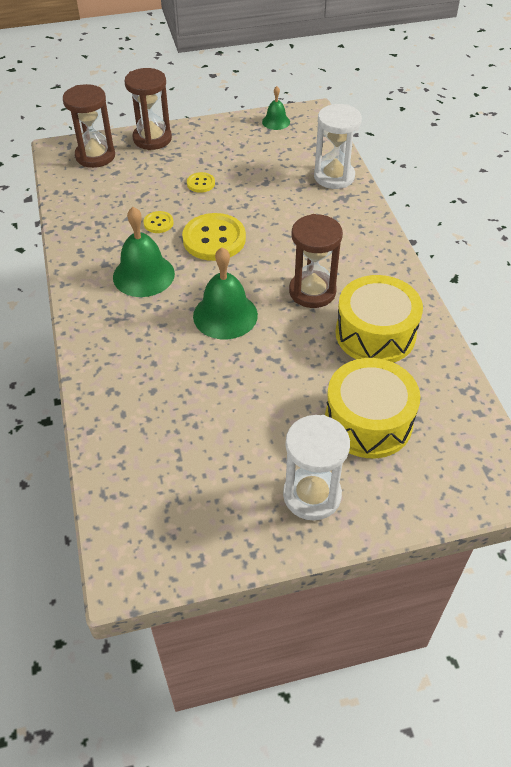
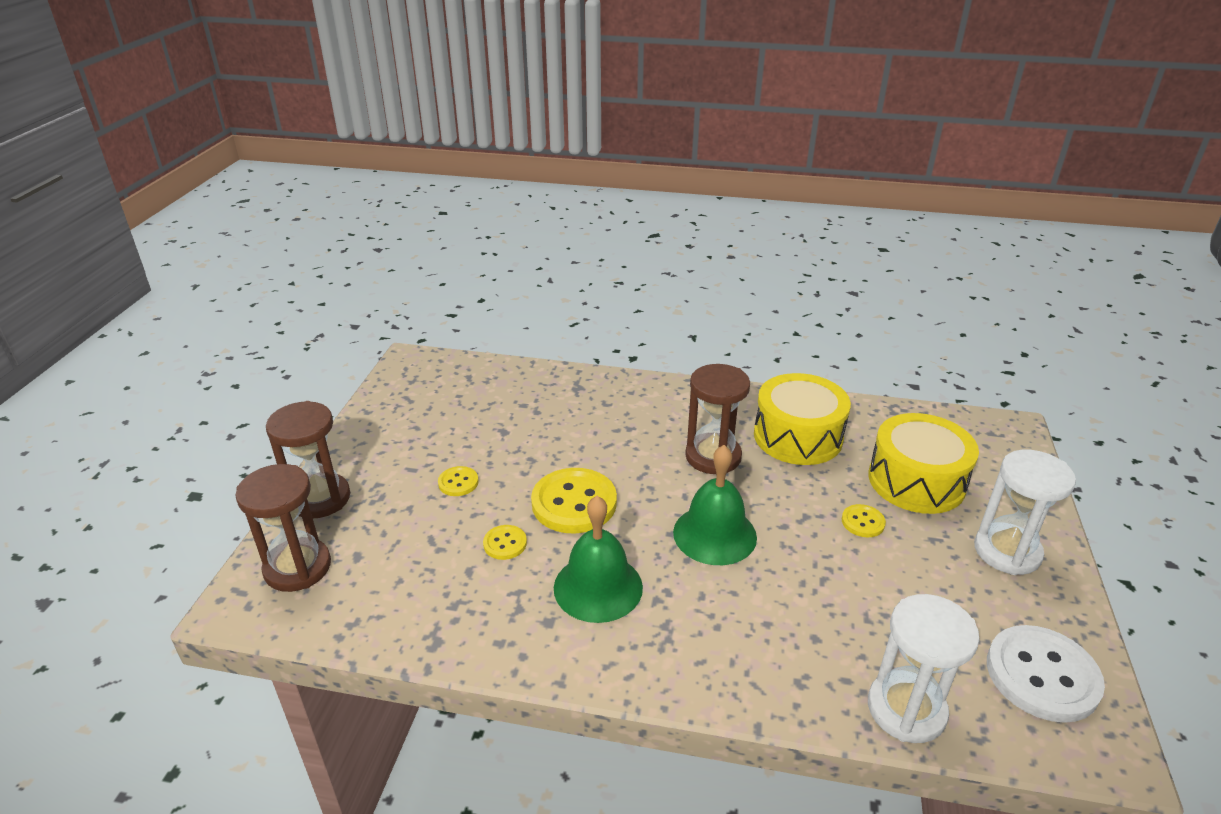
camera: 65 degrees left, 15 degrees down
green bell [262,86,290,130] -> none
white hourglass [314,104,362,189] -> white hourglass moved to [868,594,980,743]
none -> yellow button [842,504,886,537]
none -> white button [987,625,1105,723]

